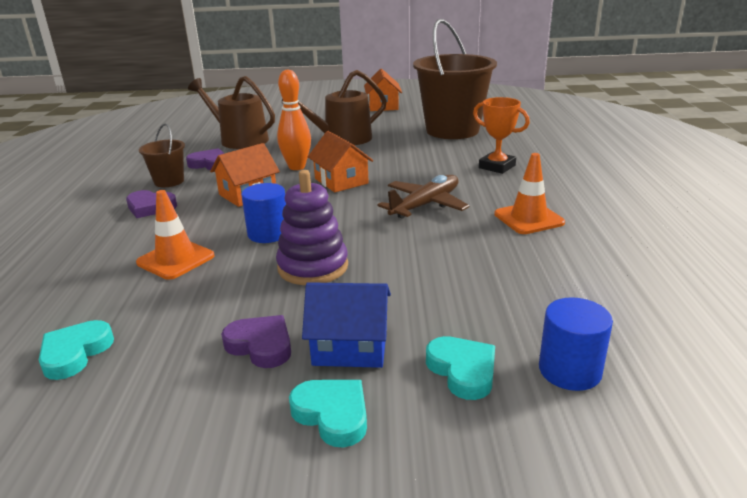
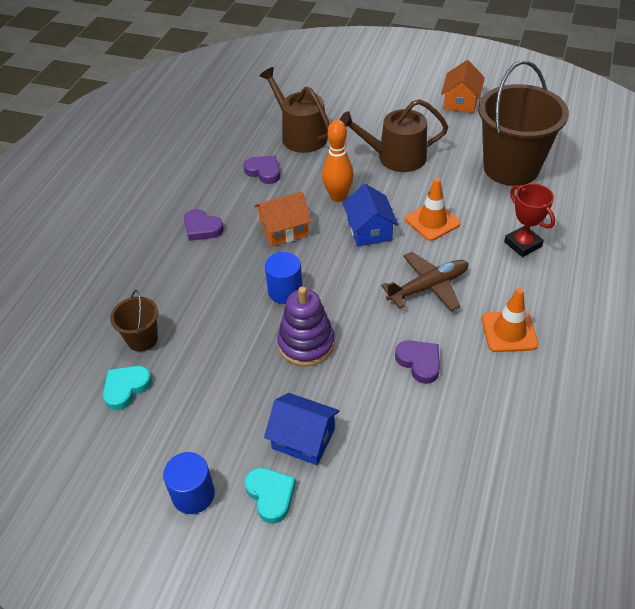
camera: 20 degrees right, 20 degrees up
orange traffic cone [136,190,215,280] -> orange traffic cone moved to [405,178,461,241]
brown bucket [139,123,185,187] -> brown bucket moved to [110,290,158,352]
purple heart [221,315,291,368] -> purple heart moved to [395,340,440,384]
orange house [308,131,373,192] -> blue house [343,184,398,247]
turquoise heart [426,336,495,400] -> none
orange trophy [473,97,530,174] -> red trophy [504,183,555,257]
blue cylinder [539,297,613,391] -> blue cylinder moved to [163,452,215,514]

